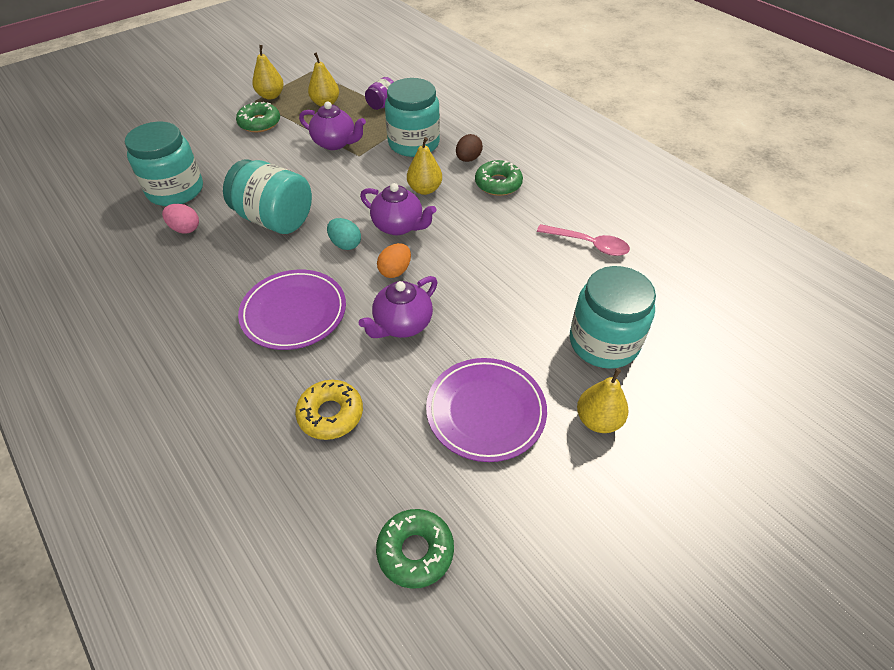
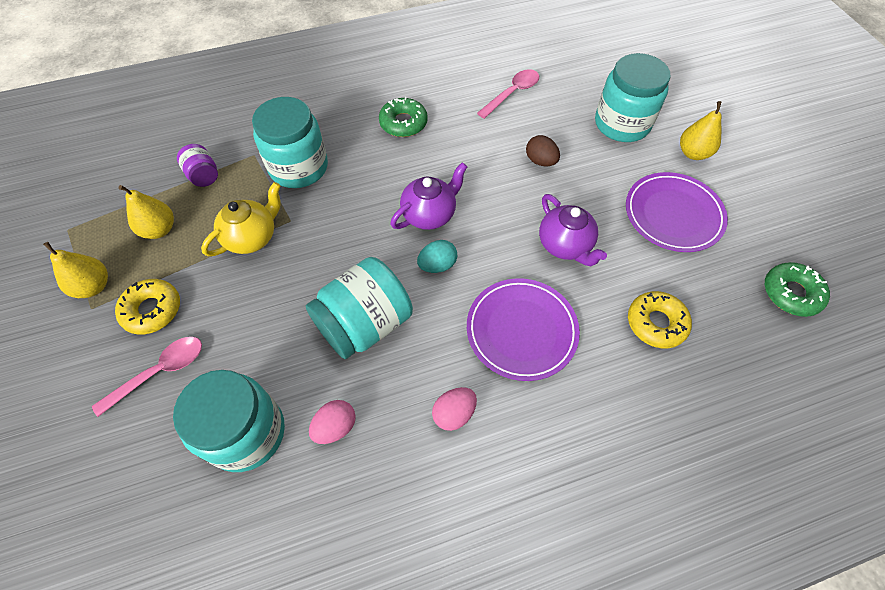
camera: 70 degrees left, 10 degrees up
green donut [236,102,280,132] -> yellow donut [115,279,180,335]
purple teapot [299,101,366,150] -> yellow teapot [201,182,281,256]
orange egg [377,243,411,278] -> none
yellow pear [407,137,442,195] -> none
brown egg [456,134,483,162] -> brown egg moved to [526,135,560,167]
none -> pink spoon [92,337,202,417]
none -> pink egg [432,387,477,431]

